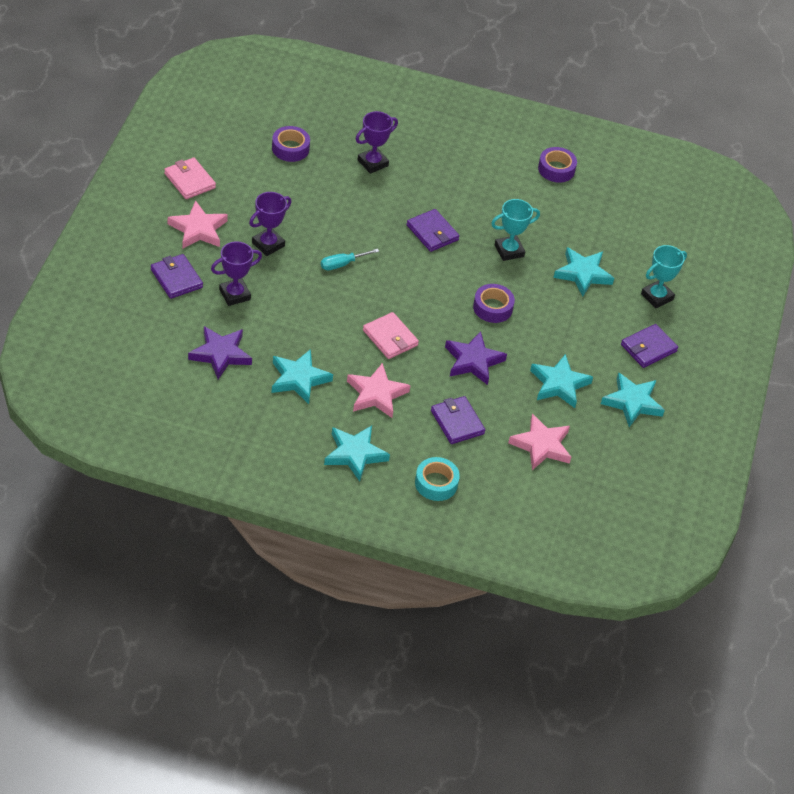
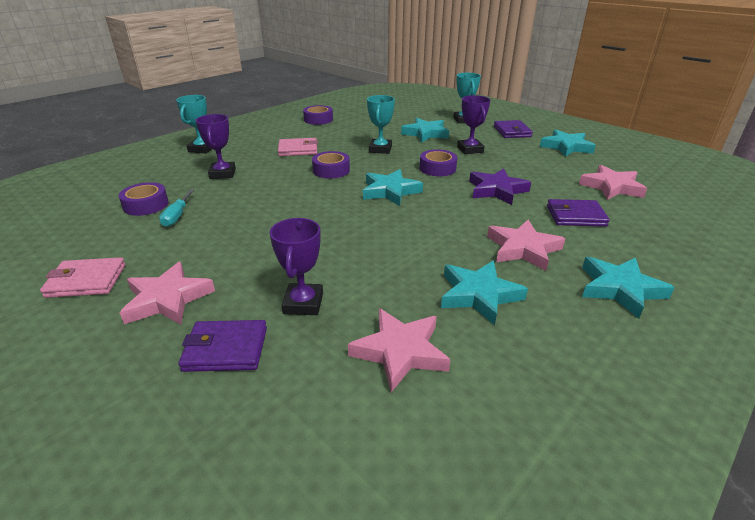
camera: 55 degrees left, 15 degrees down
purple star [188,326,252,379] -> pink star [348,308,451,392]
purple trophy [249,192,292,256] -> purple trophy moved to [457,95,490,154]
turquoise screwdriver [321,249,379,270] -> turquoise screwdriver moved to [159,190,194,227]
pink wallet [363,312,419,359] -> pink wallet moved to [278,138,318,156]
purple wallet [406,209,459,252] -> purple tape [312,151,350,179]
turquoise tape [415,457,460,501] -> none
turquoise star [530,354,593,408] -> turquoise star moved to [363,169,423,206]
none -> turquoise trophy [176,95,212,153]

